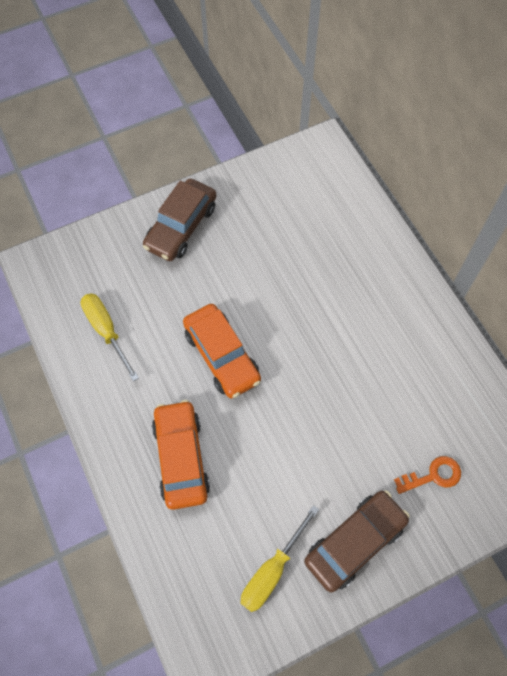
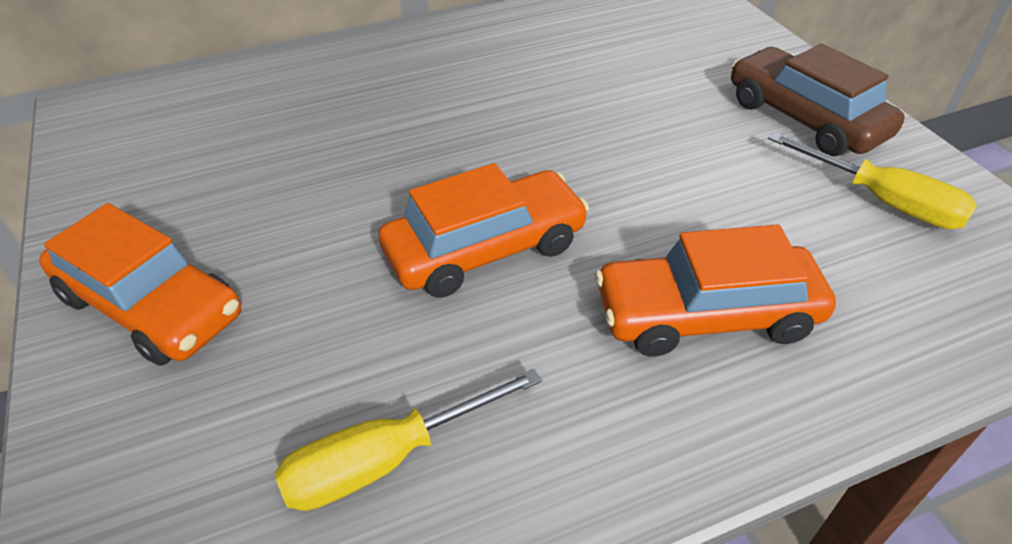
camera: 85 degrees left, 20 degrees down
brown car [143,179,216,261] -> orange car [39,203,241,366]
orange key [394,456,461,494] -> none

